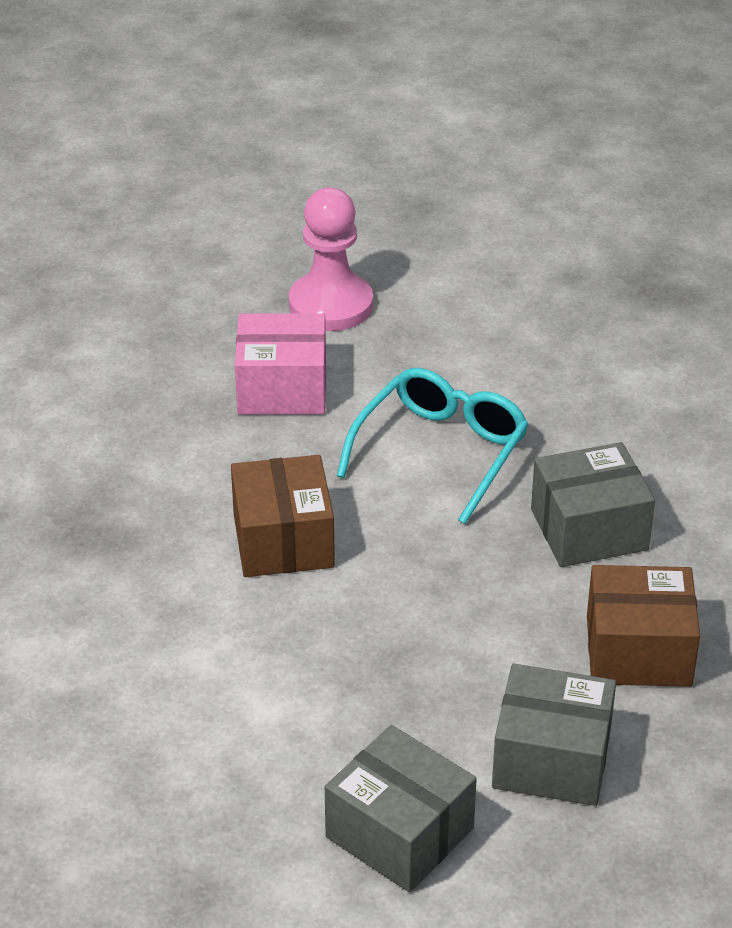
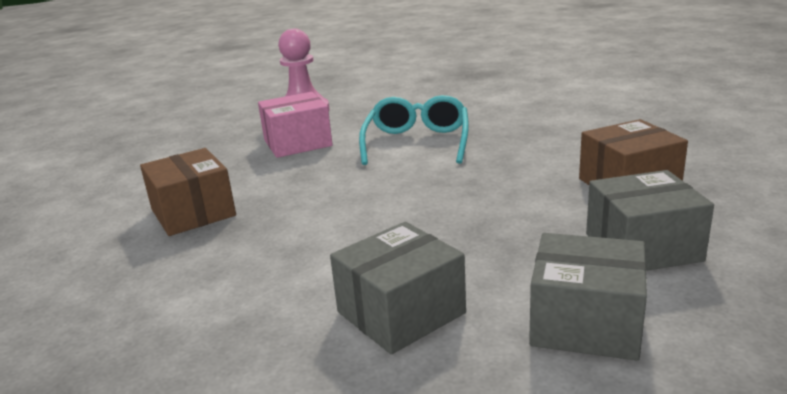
camera: 20 degrees left, 15 degrees down
brown box [231,455,335,577] -> brown box moved to [140,148,236,236]
grey box [531,442,655,567] -> grey box moved to [330,222,466,354]

